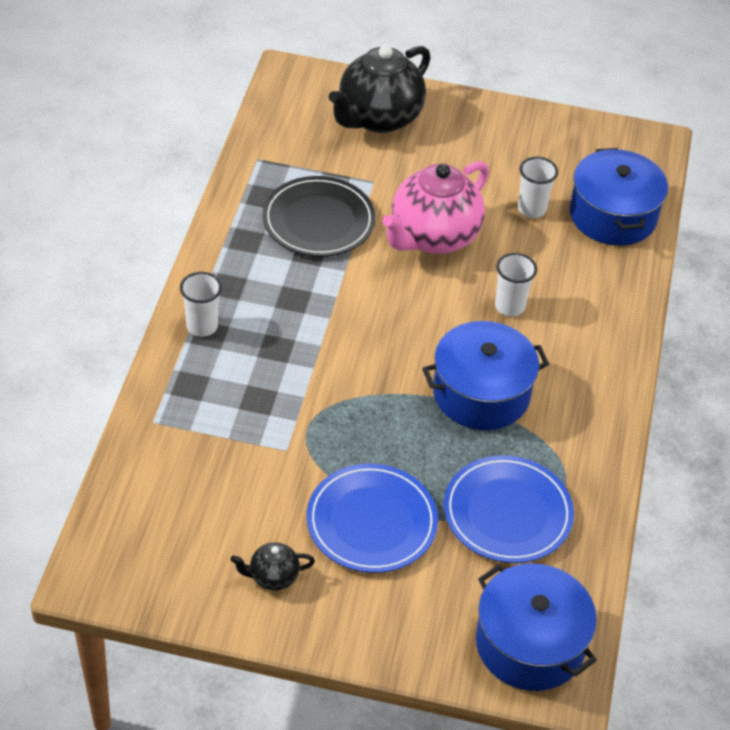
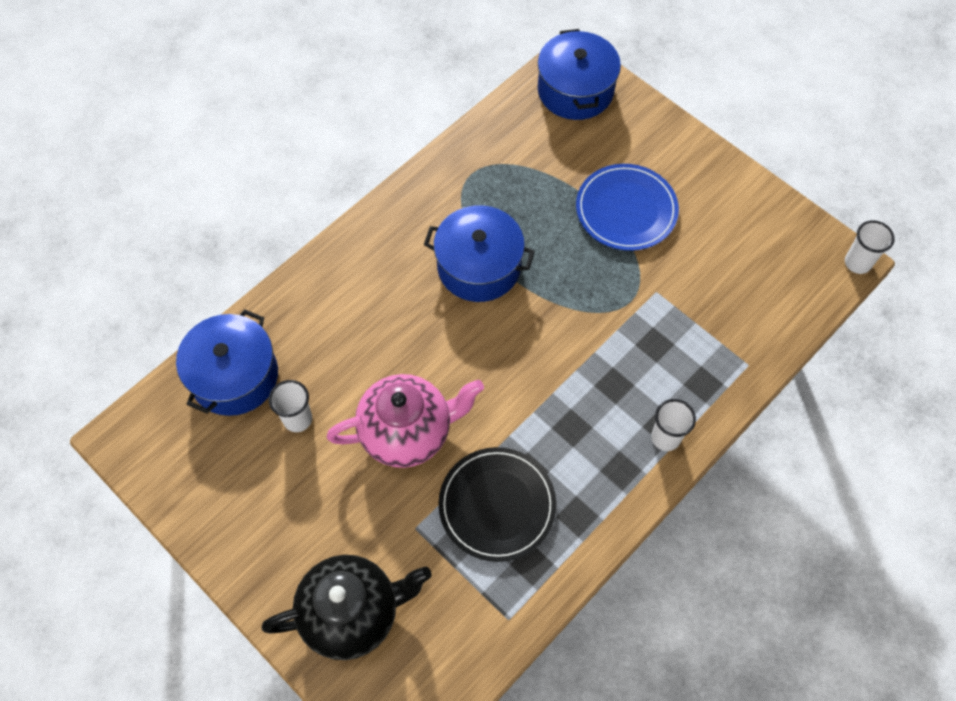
camera: 145 degrees left, 15 degrees up
black teapot [230,542,315,590] -> none
blue plate [444,455,574,563] -> none
white cup [495,253,537,316] -> white cup moved to [845,220,895,274]

